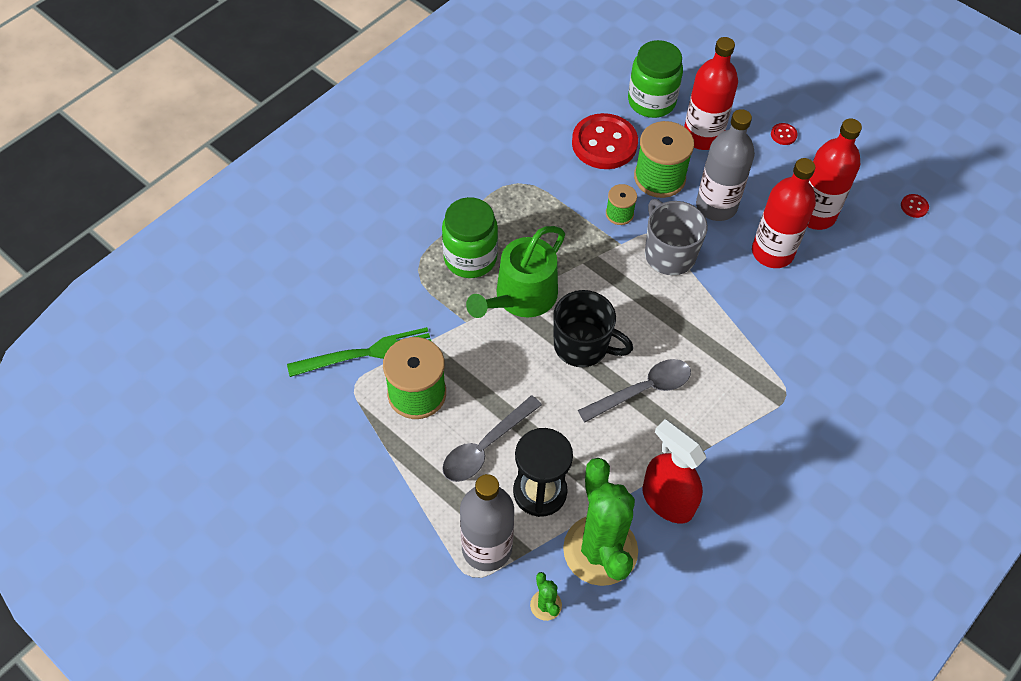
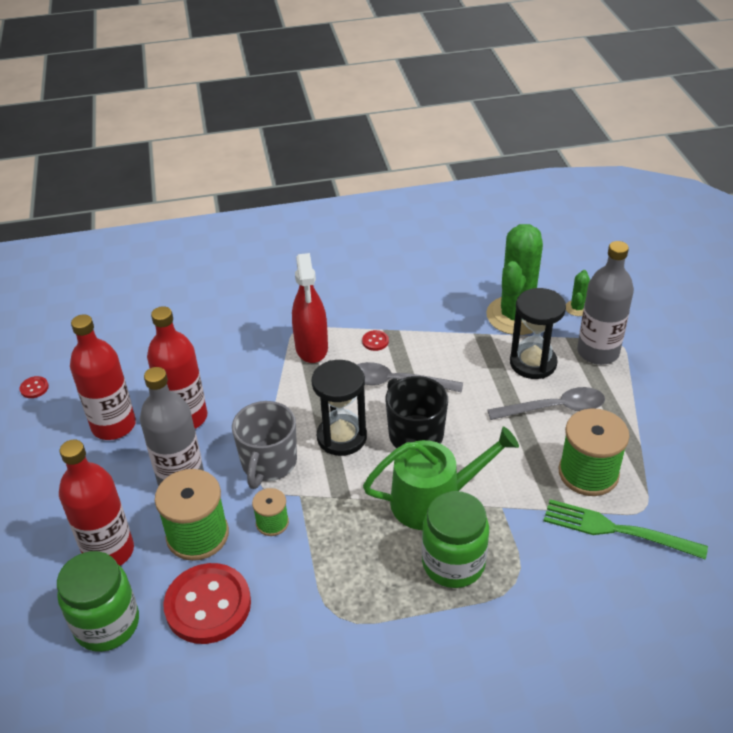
camera: 140 degrees left, 15 degrees down
red spray bottle [642,419,706,523] -> red spray bottle moved to [292,253,328,363]
red button [771,123,798,145] -> red button moved to [362,330,389,351]
none -> black hourglass [312,360,367,456]

